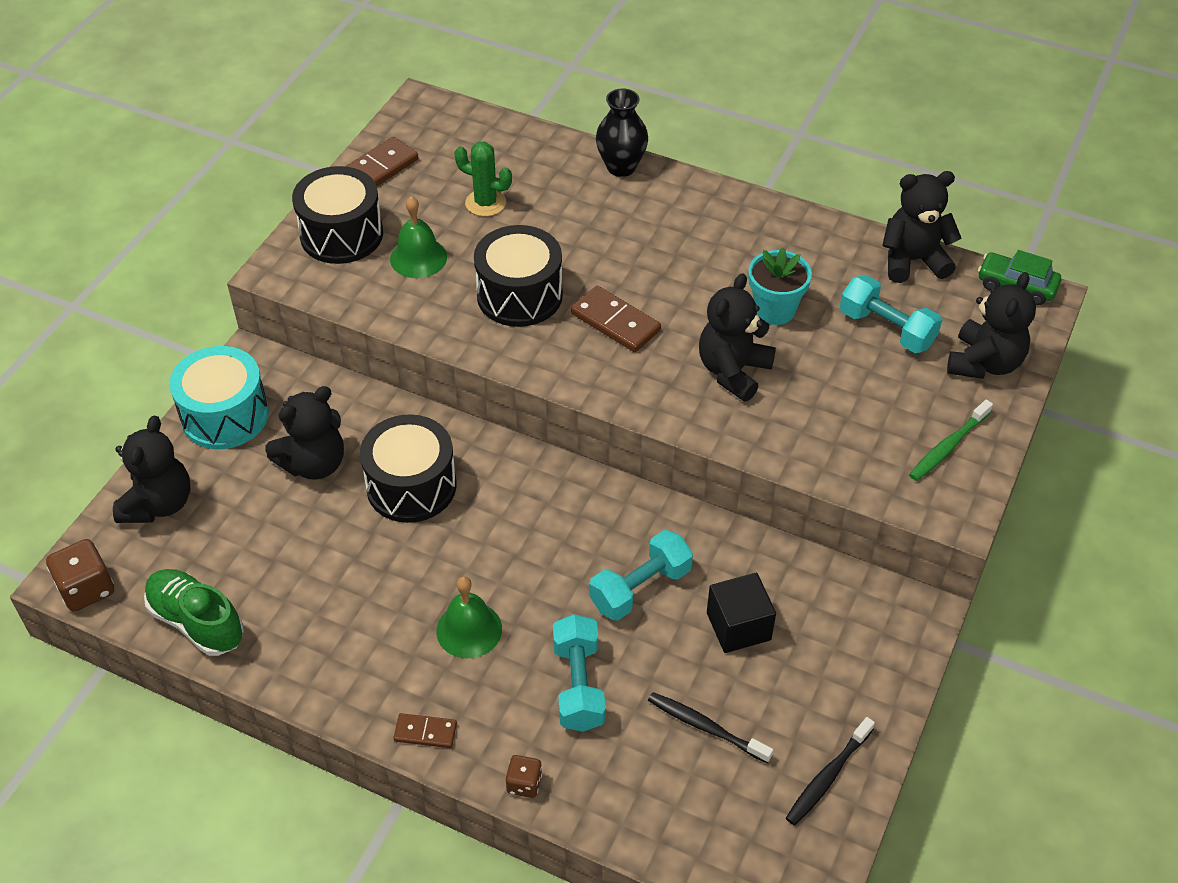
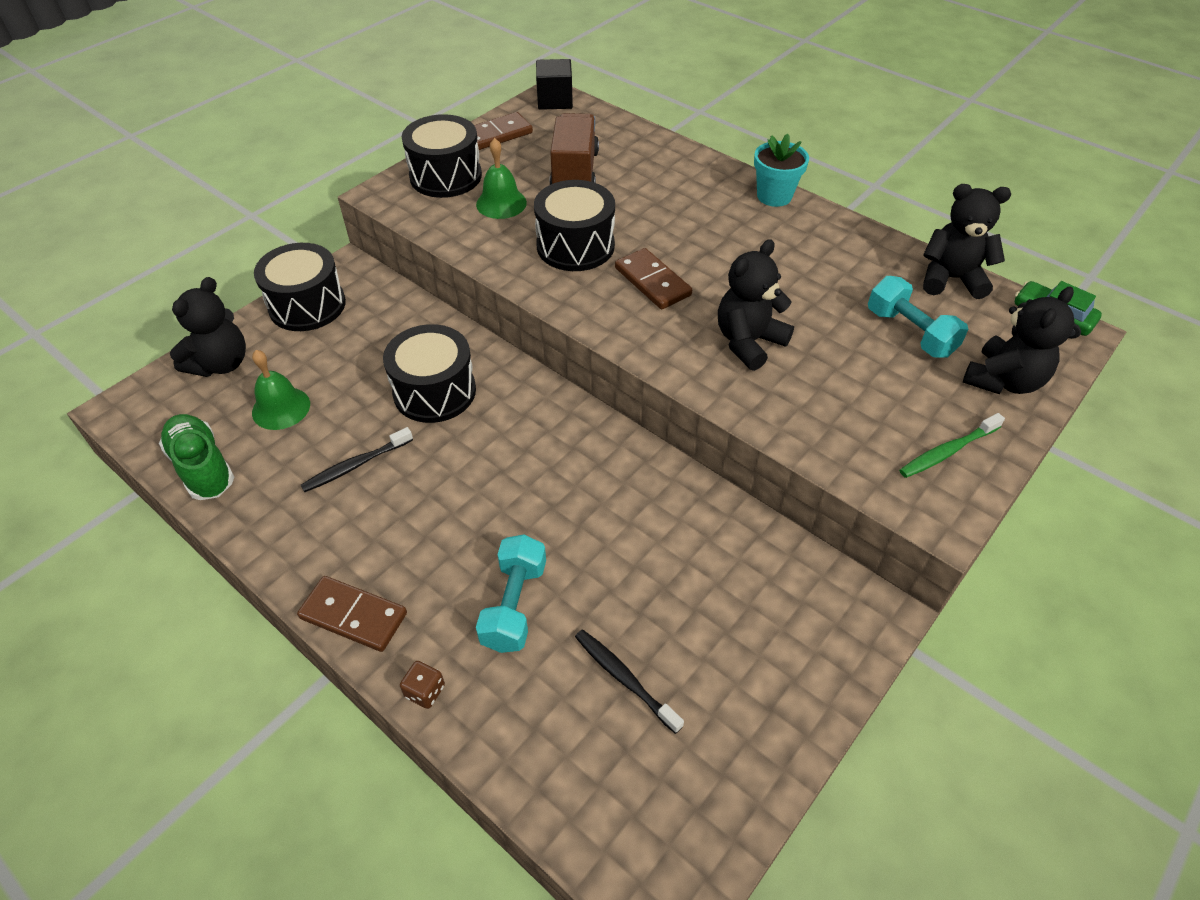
camera: 15 degrees right, 0 degrees up
brown dice [46,539,114,612] -> none
turquoise drum [169,346,269,449] -> black drum [254,243,346,331]
black teddy bear [265,386,344,480] -> none
brown domino [393,713,457,748] -> brown domino [297,576,407,652], size x1.67
green bell [436,576,502,658] -> green bell moved to [252,350,310,430]
green cactus [454,142,512,217] -> brown truck [550,113,599,185]
turquoise dumbbell [589,530,693,620] -> none
black vase [596,88,648,177] -> none
black cube [707,573,776,653] -> black cube moved to [536,59,573,110]
turquoise flower pot [748,248,812,325] -> turquoise flower pot moved to [754,134,809,207]
black toothbrush [786,717,875,825] -> black toothbrush moved to [301,427,413,492]

